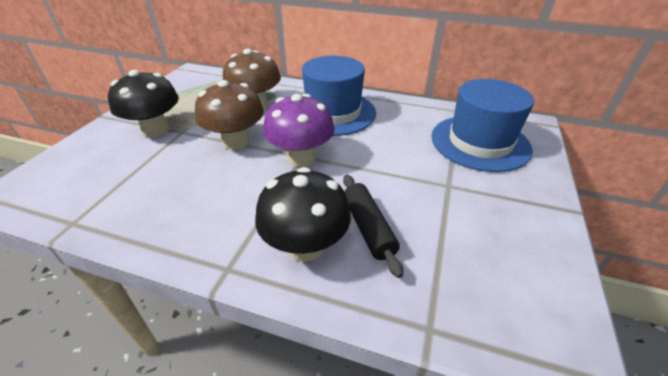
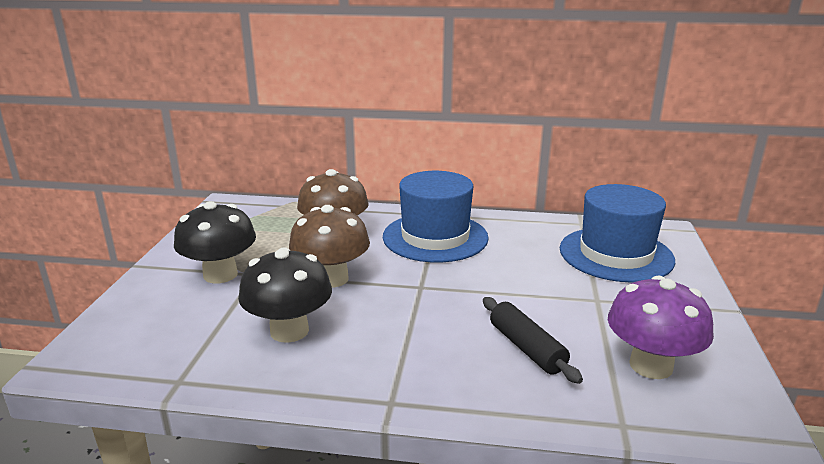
camera: 10 degrees left, 15 degrees down
black mushroom [255,167,351,262] -> black mushroom moved to [238,247,332,343]
purple mushroom [263,94,335,167] -> purple mushroom moved to [608,276,714,379]

